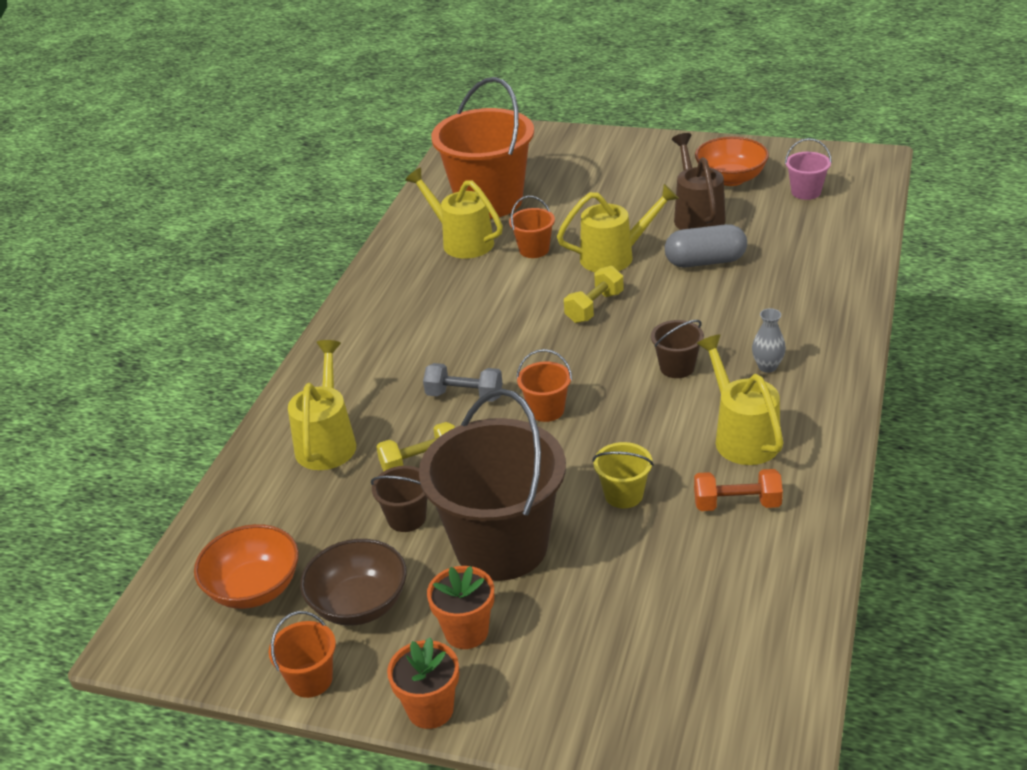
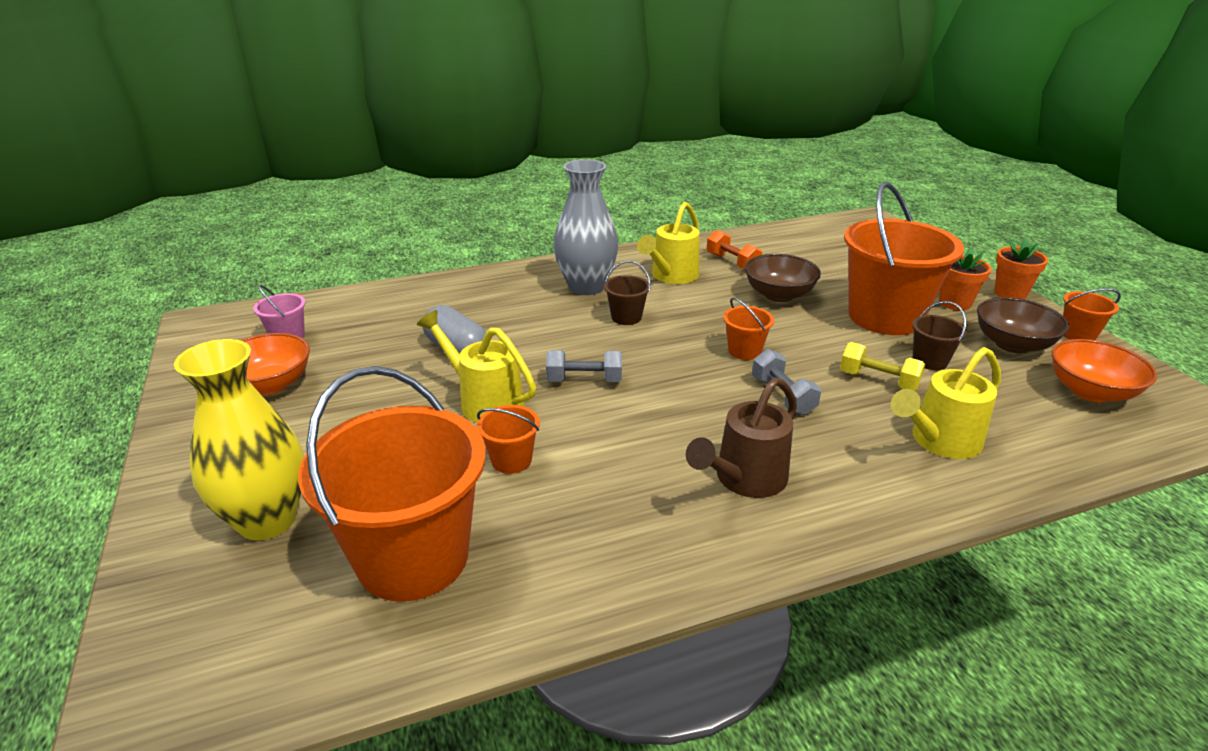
camera: 130 degrees left, 5 degrees down
yellow watering can [405,168,503,259] -> none
brown bucket [419,389,566,581] -> orange bucket [844,182,964,335]
yellow dumbbell [564,266,624,323] -> grey dumbbell [546,350,622,382]
yellow bucket [592,442,654,508] -> brown bowl [745,254,821,302]
brown watering can [672,133,726,230] -> brown watering can moved to [686,377,797,498]
grey vase [752,308,786,373] -> grey vase [554,159,618,295], size x2.34
none -> yellow vase [174,339,304,540]

